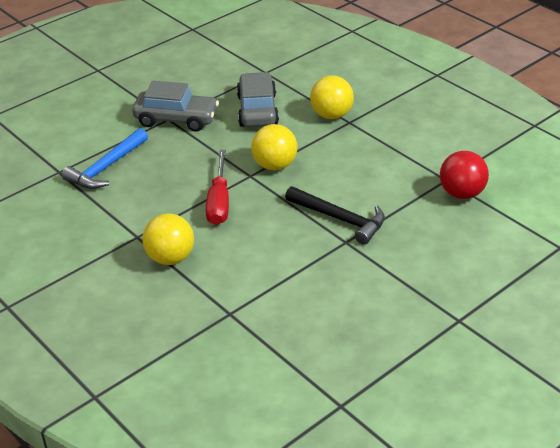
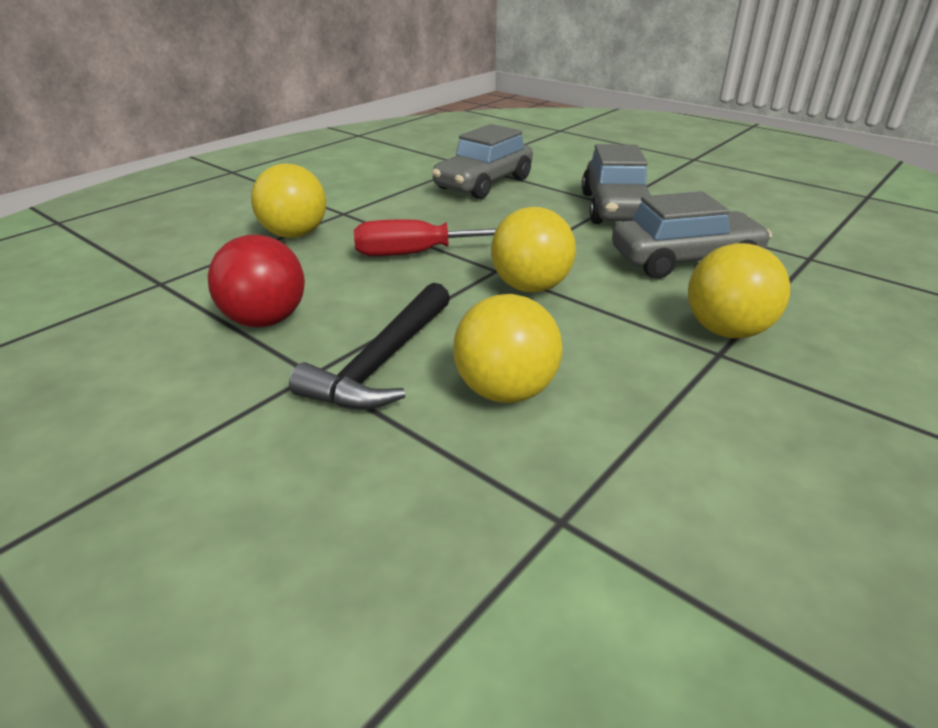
camera: 80 degrees right, 5 degrees down
blue hammer [62,128,148,189] -> grey car [432,124,533,199]
red ball [440,151,489,199] -> red ball moved to [208,234,305,327]
none -> yellow ball [453,294,563,403]

